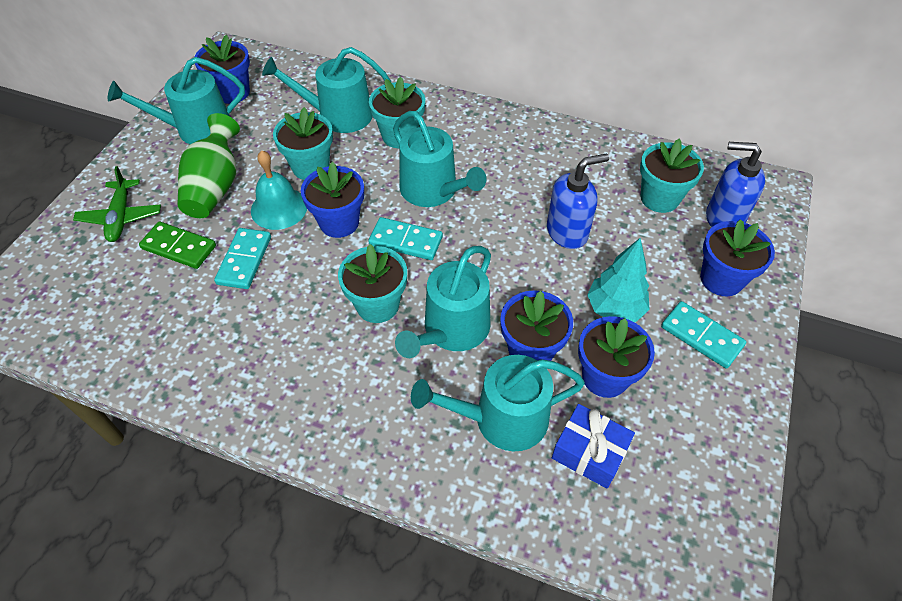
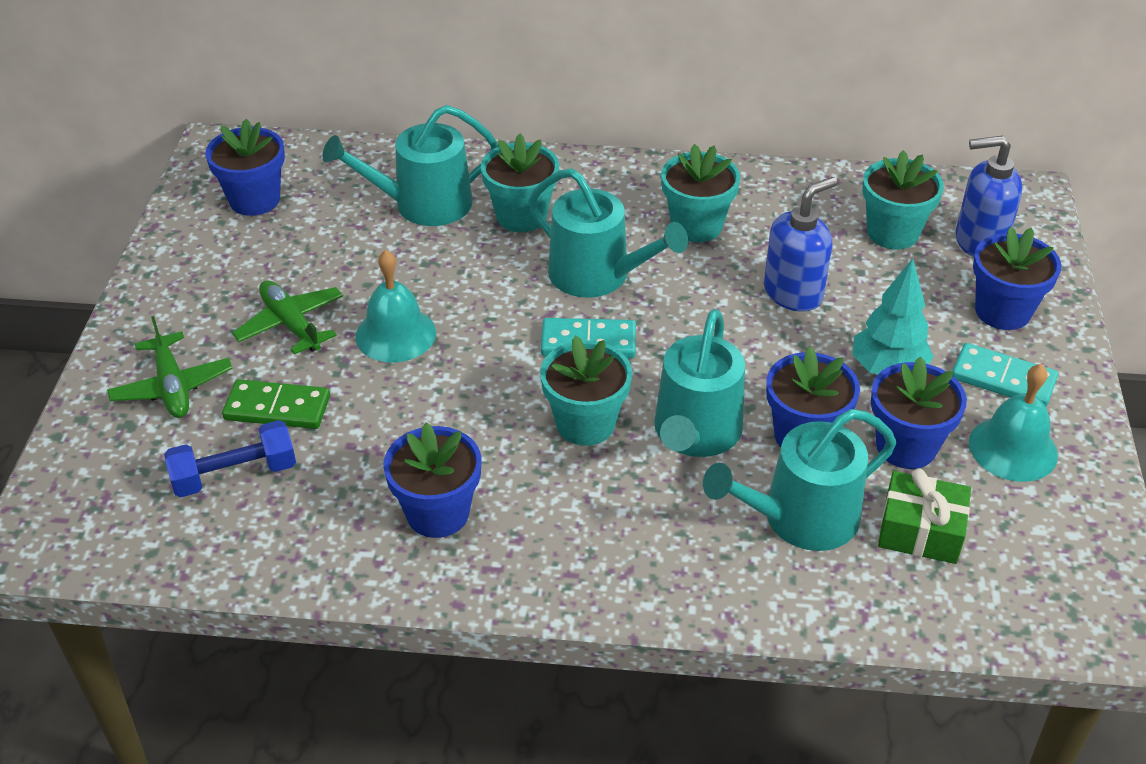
camera: 15 degrees left, 10 degrees down
turquoise watering can [108,57,245,144] -> none
green vase [177,113,240,218] -> green plane [232,280,343,355]
turquoise domino [214,228,271,289] -> none
turquoise flower pot [273,107,333,180] -> turquoise flower pot moved to [661,144,741,242]
blue flower pot [301,162,364,238] -> blue flower pot moved to [383,422,481,538]
blue gift [552,404,635,489] -> green gift [878,469,971,564]
none -> blue dumbbell [164,420,296,497]
none -> turquoise bell [969,364,1058,482]

